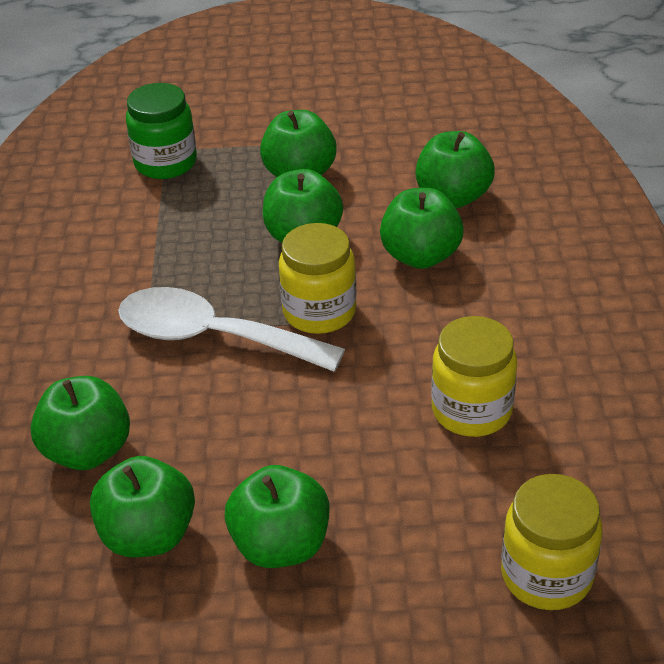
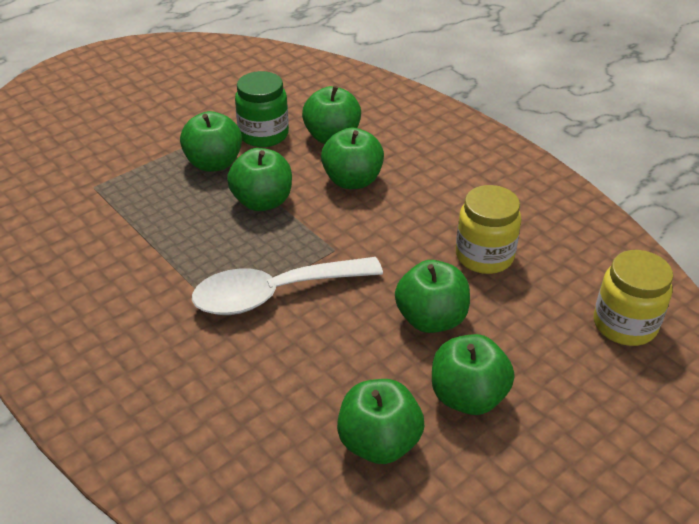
camera: 40 degrees left, 0 degrees up
green apple [30,376,130,470] -> green apple moved to [395,260,470,333]
green jar [126,83,197,179] -> green jar moved to [235,71,289,147]
yellow jar [279,223,357,334] -> none

